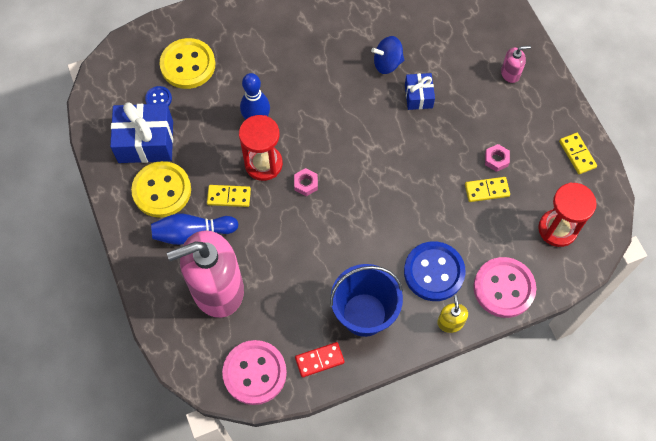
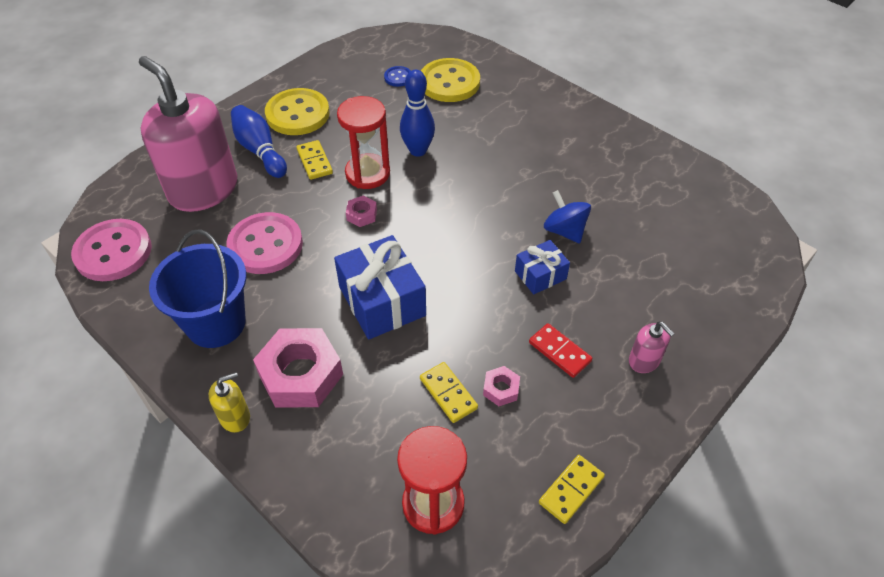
camera: 65 degrees right, 15 degrees down
blue gift [110,102,173,163] -> blue gift moved to [334,235,426,340]
red domino [295,342,345,378] -> red domino moved to [529,323,592,378]
blue button [404,241,466,301] -> pink nut [253,328,343,407]
pink button [473,257,536,318] -> pink button moved to [226,212,303,274]

